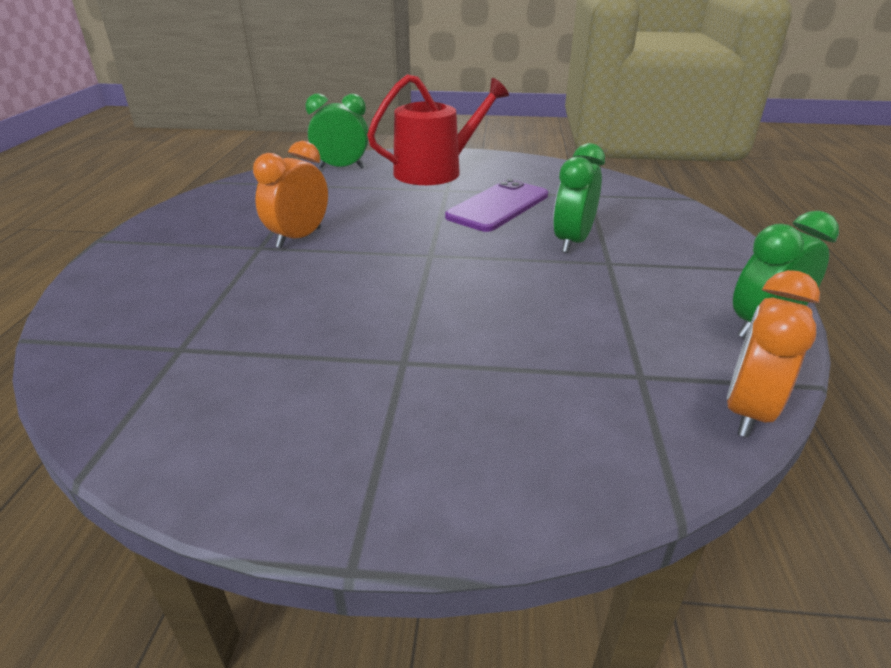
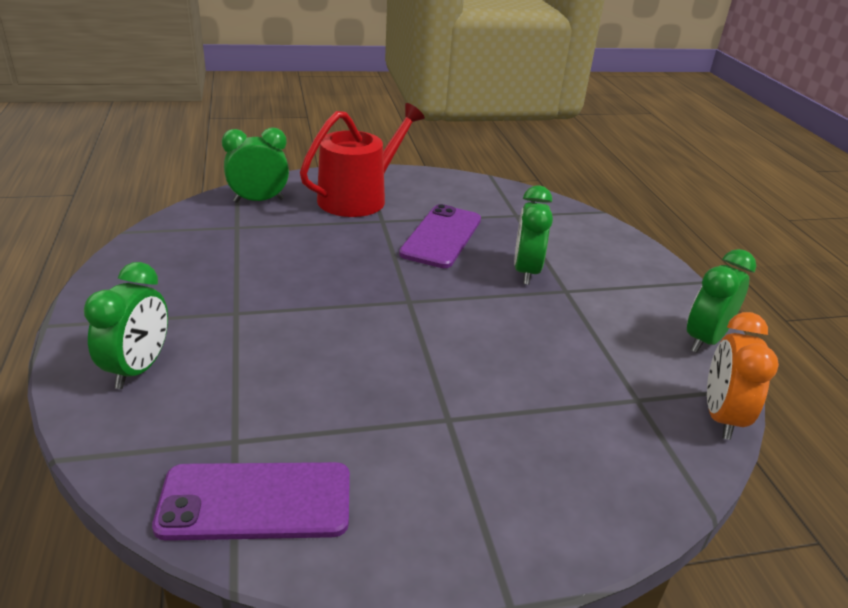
camera: 20 degrees left, 0 degrees up
orange clock [253,141,328,248] -> none
none -> green clock [84,262,168,389]
none -> purple phone [152,462,350,541]

